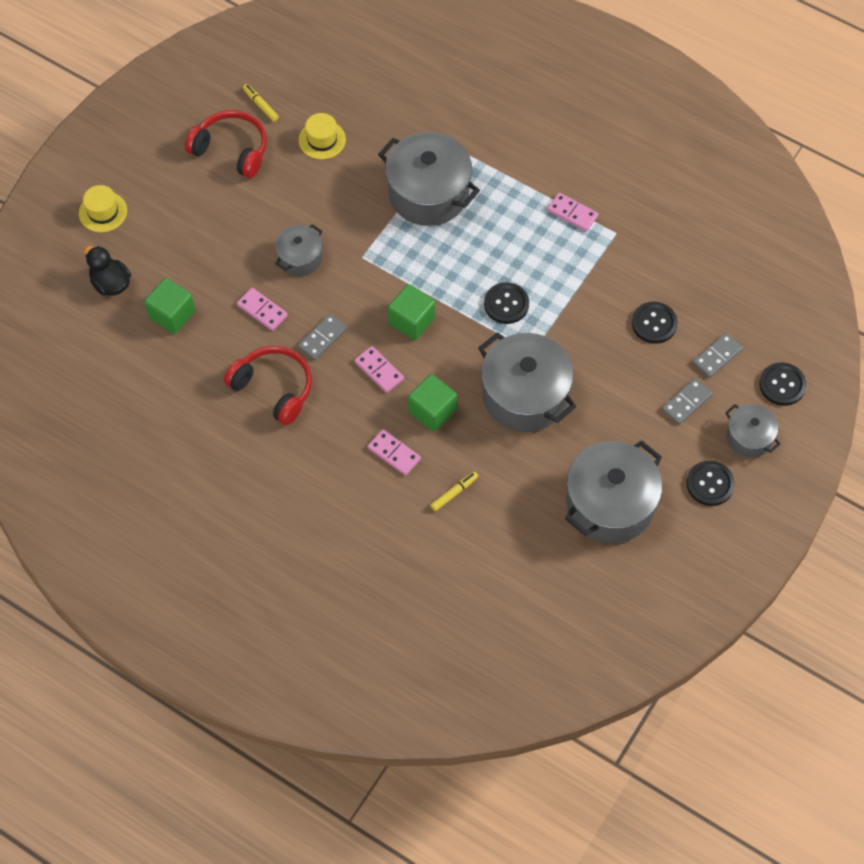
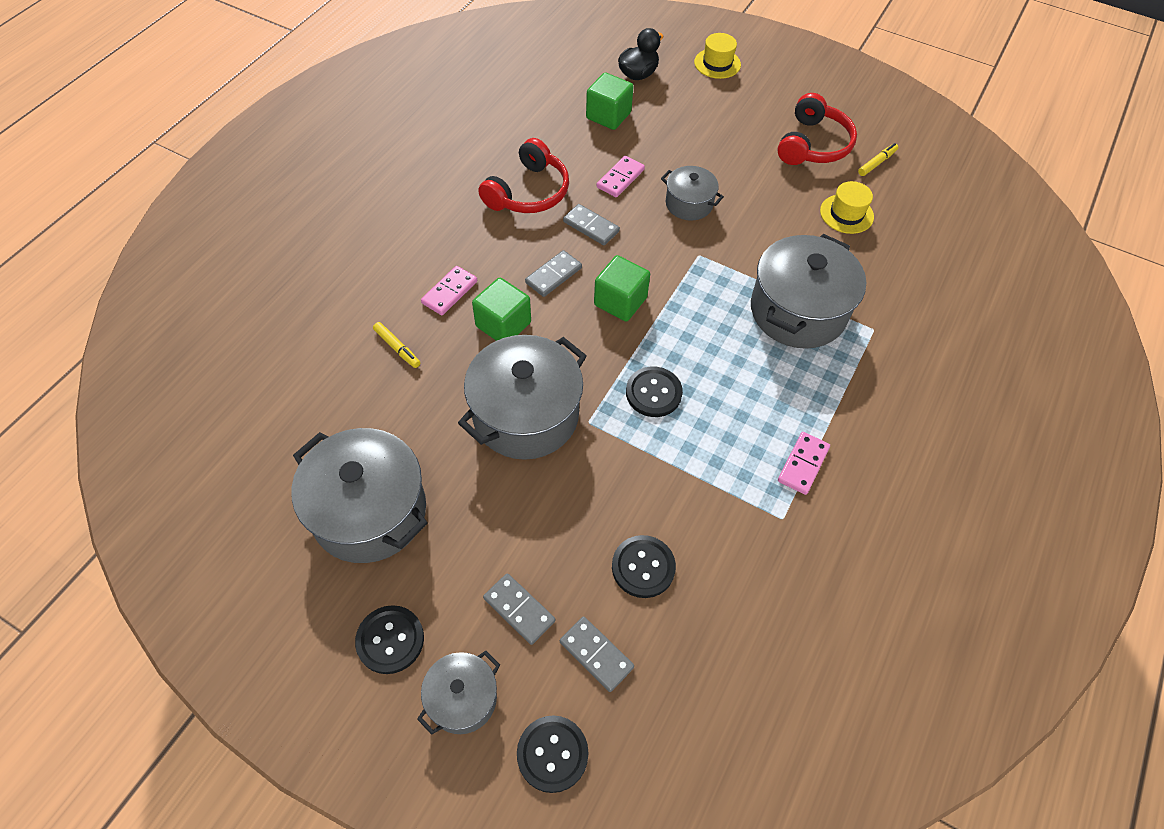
camera: 85 degrees right, 5 degrees down
pink domino [355,346,404,393] -> grey domino [525,250,582,297]

